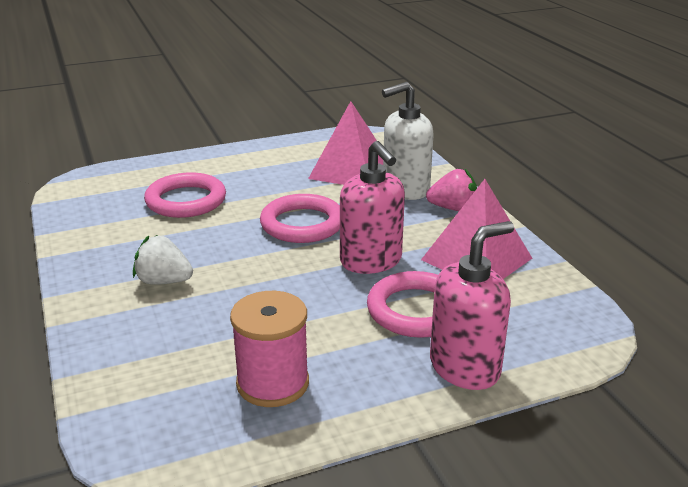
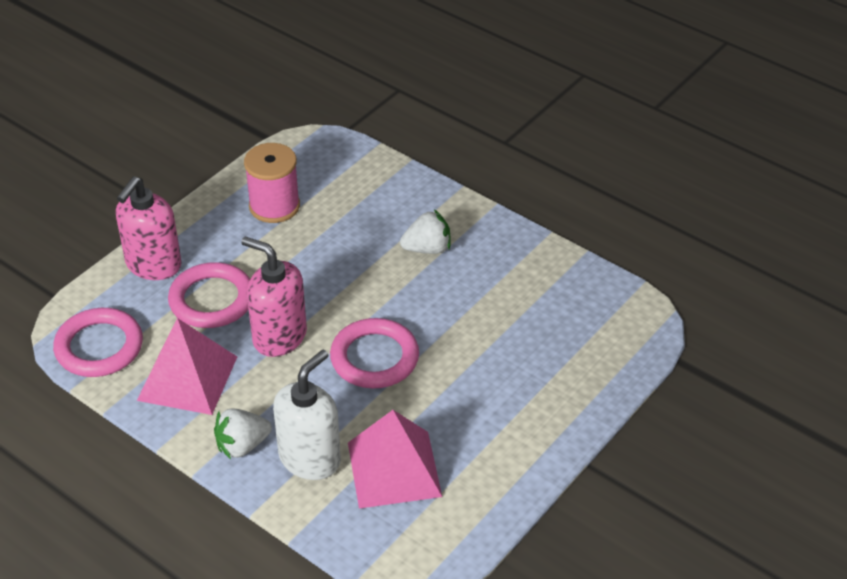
camera: 150 degrees right, 15 degrees up
pink ring [144,172,226,218] -> pink ring moved to [53,308,143,377]
pink strawberry [426,169,477,211] -> white strawberry [214,409,272,459]

